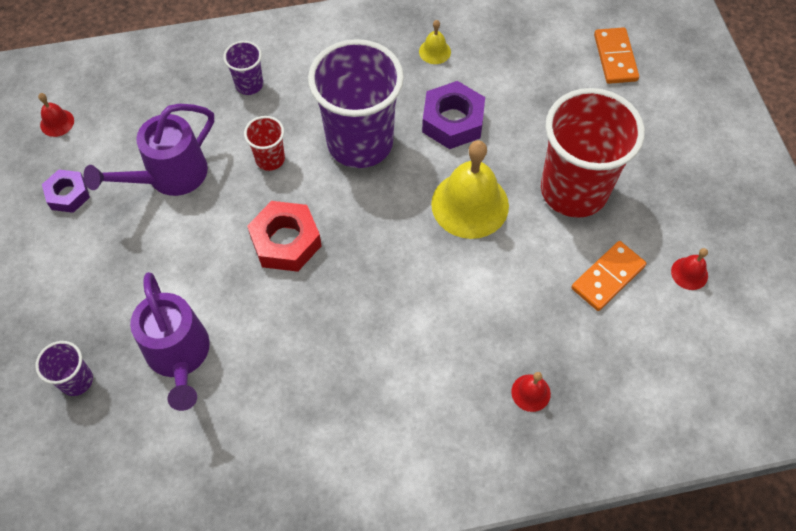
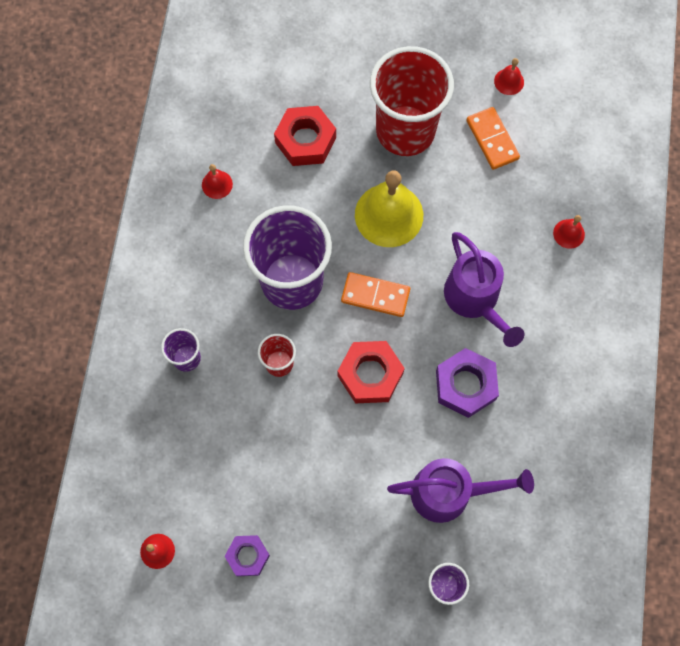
camera: 70 degrees left, 10 degrees up
purple watering can [84,104,214,196] -> purple watering can moved to [444,232,524,347]
yellow bell [419,20,451,64] -> red bell [202,164,233,199]
purple nut [422,81,485,149] -> purple nut moved to [436,348,499,418]
orange domino [594,27,639,84] -> orange domino moved to [341,272,410,317]
none -> red nut [274,106,336,166]

